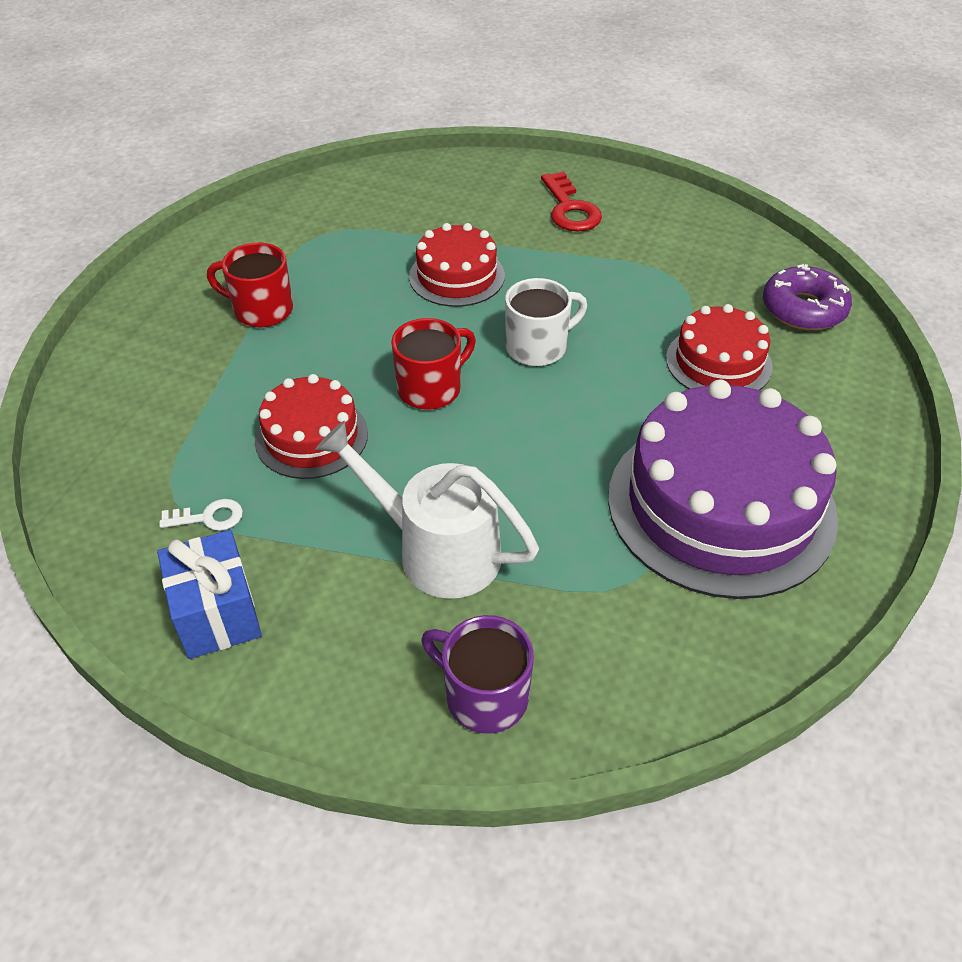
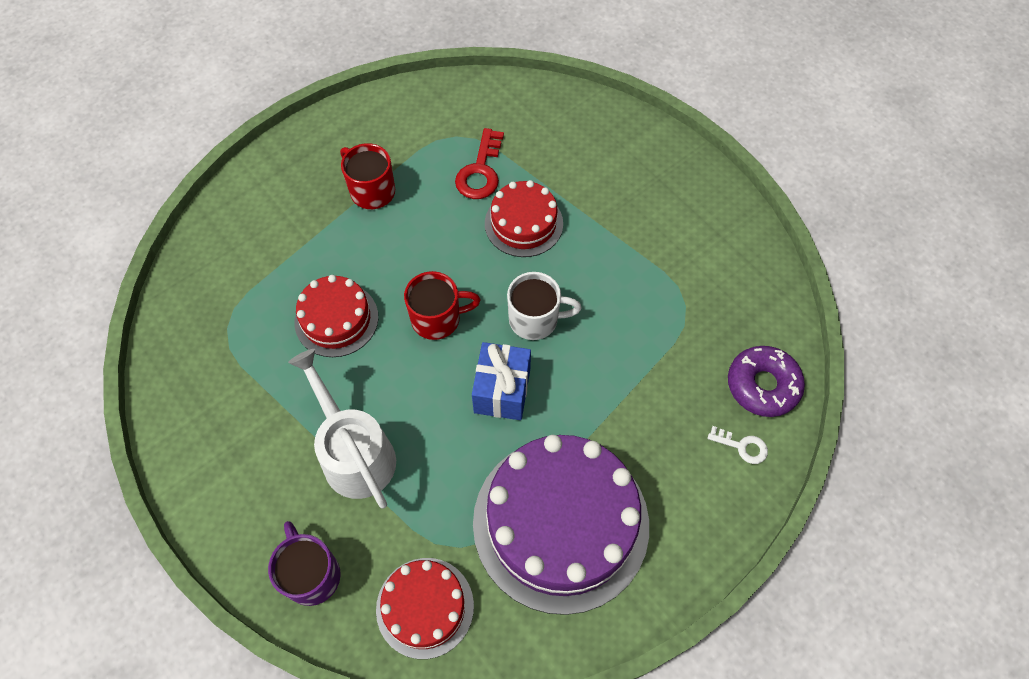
camera: 30 degrees right, 15 degrees up
blue gift [157,530,262,659] -> blue gift moved to [472,342,531,420]
white key [159,499,243,531] -> white key moved to [708,426,768,464]
red key [541,172,602,232] -> red key moved to [455,128,504,199]
red cake [666,304,773,390] -> red cake moved to [376,558,474,659]

